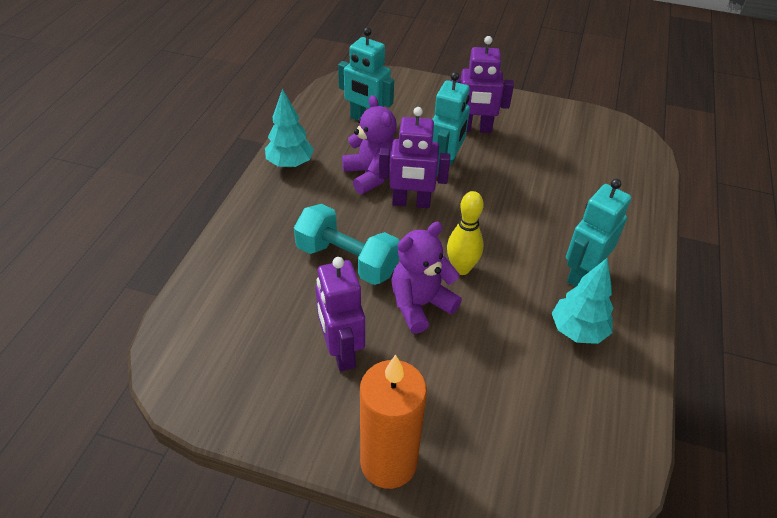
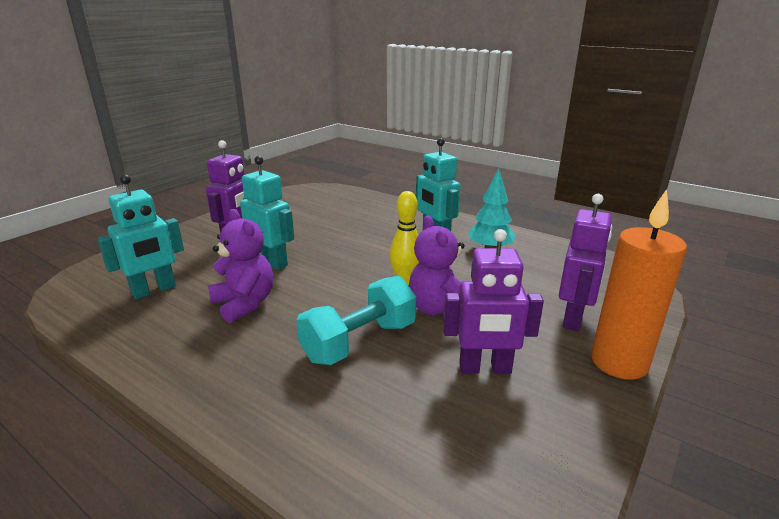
camera: 70 degrees left, 20 degrees down
turquoise tree [265,88,314,168] -> none
purple teddy bear [342,95,397,194] -> purple teddy bear turned 60 degrees clockwise [208,209,273,323]
purple robot [379,107,450,208] -> purple robot moved to [559,194,612,331]

